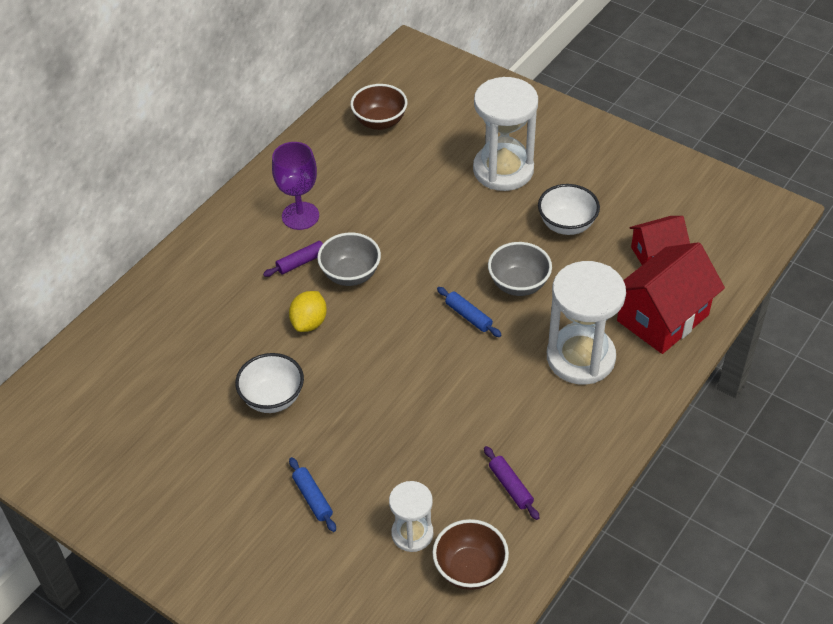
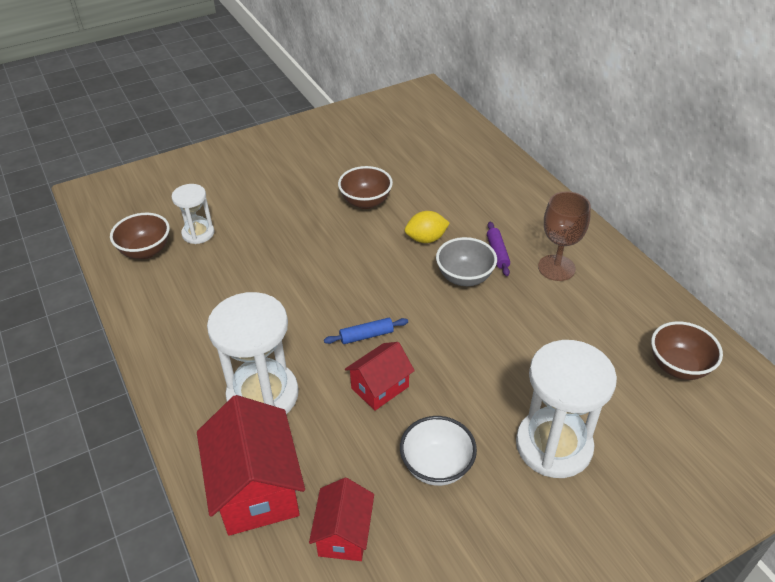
camera: 115 degrees right, 5 degrees down
white bowl [235,353,304,413] -> brown bowl [338,166,393,209]
purple goblet [272,142,319,230] -> brown goblet [538,191,591,281]
yellow lemon [289,291,327,332] -> yellow lemon turned 60 degrees counterclockwise [405,211,450,243]
blue rolling pin [289,457,336,532] -> none
purple rolling pin [484,446,540,520] -> none
grey bowl [488,242,552,296] -> red house [345,342,415,411]

